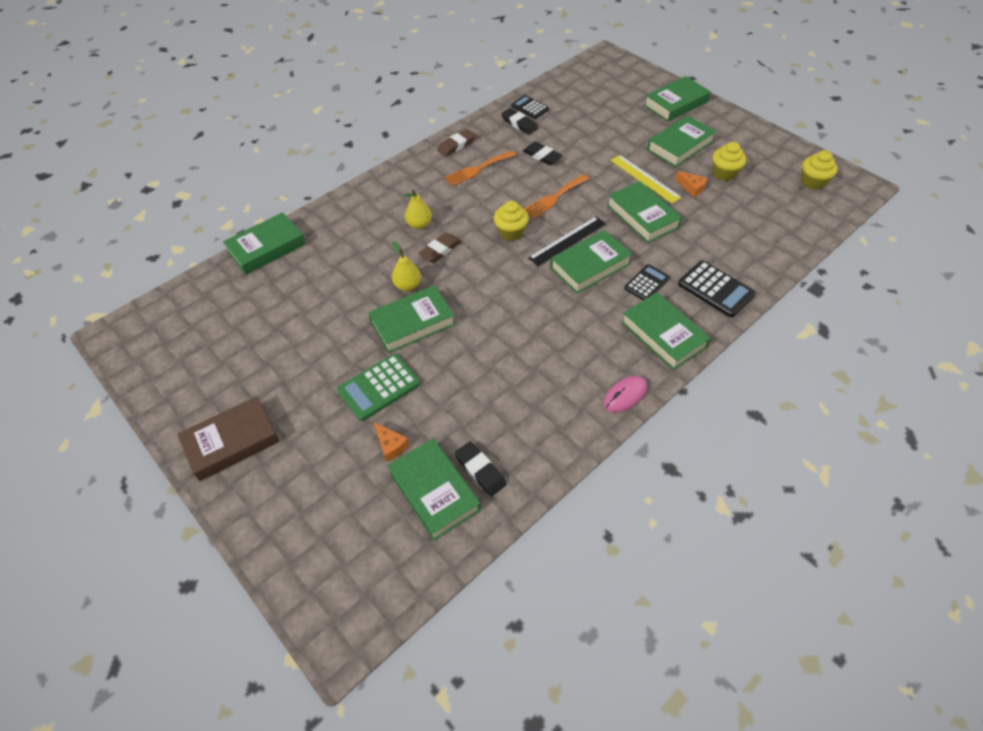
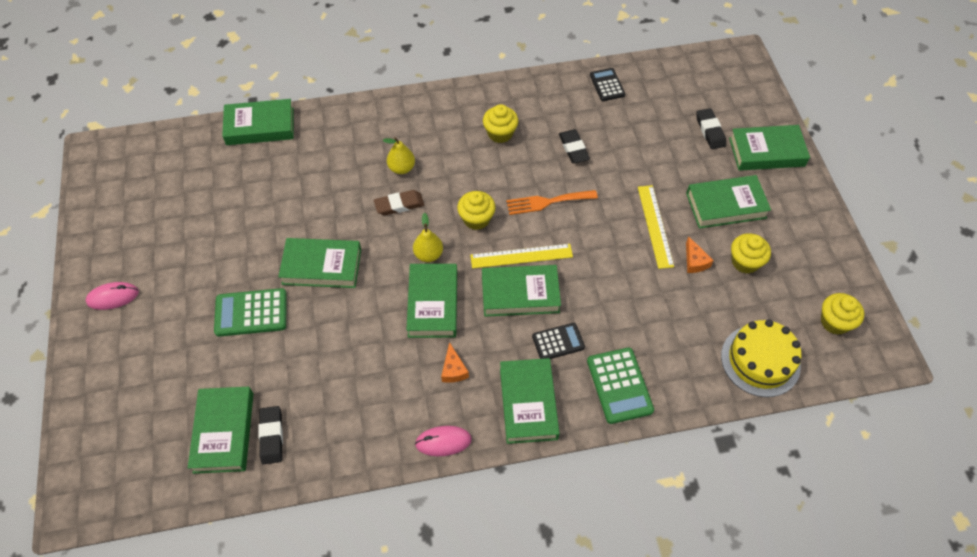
camera: 30 degrees right, 5 degrees up
brown book [178,396,280,481] -> pink mouse [86,282,139,310]
orange cheese [374,422,409,462] -> orange cheese moved to [441,342,469,383]
yellow pear [392,242,421,291] -> yellow pear moved to [413,213,443,262]
brown eraser [437,129,476,157] -> none
orange fork [444,150,516,186] -> yellow cupcake [483,104,518,143]
black eraser [501,108,538,135] -> black eraser moved to [696,108,726,149]
black ruler [528,216,606,266] -> yellow ruler [470,244,573,269]
green book [607,181,682,243] -> green book moved to [406,264,457,338]
black calculator [678,260,756,318] -> green calculator [587,348,654,424]
none -> yellow cake [721,319,802,397]

